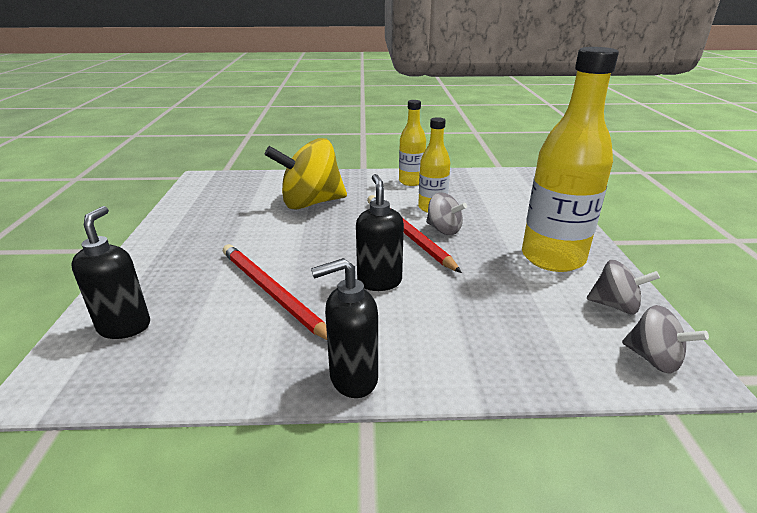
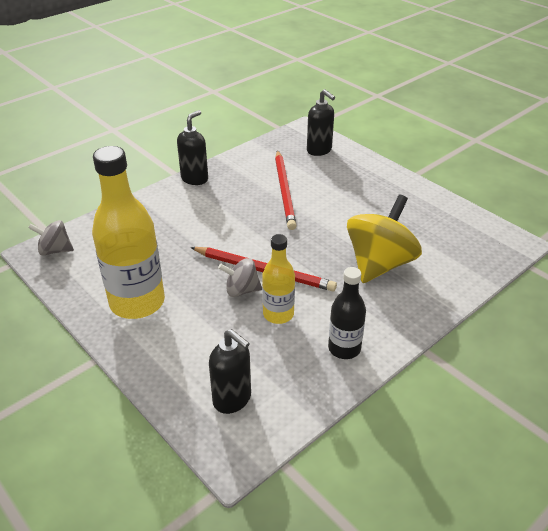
camera: 140 degrees right, 10 degrees up
red pencil [223,244,327,340] -> red pencil turned 75 degrees clockwise [275,150,297,230]
black soap dispenser [356,174,404,291] -> black soap dispenser moved to [209,329,251,414]
yellow bottle [399,100,426,186] -> black bottle [328,267,366,359]
grey spinning top [587,260,660,314] -> none

